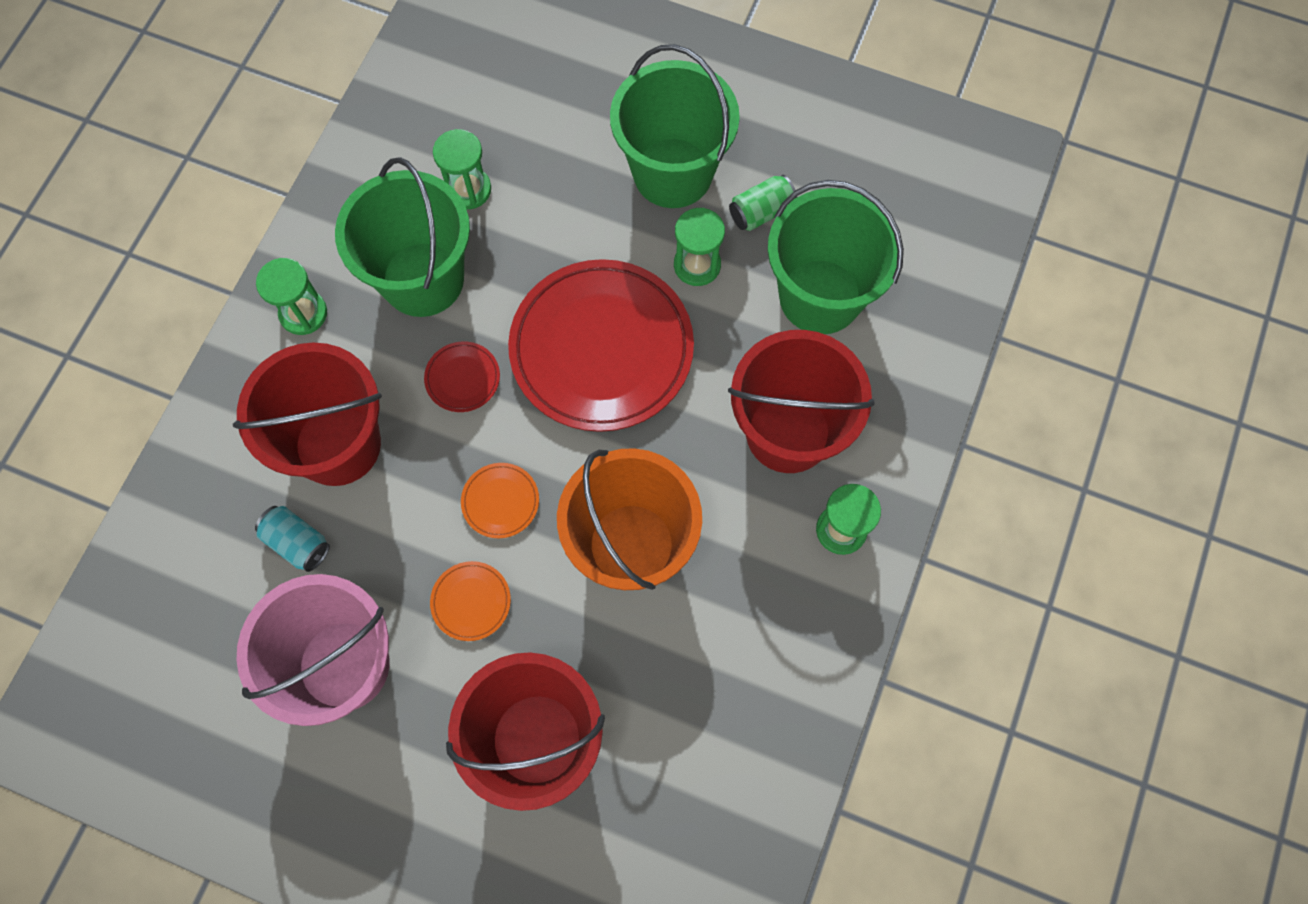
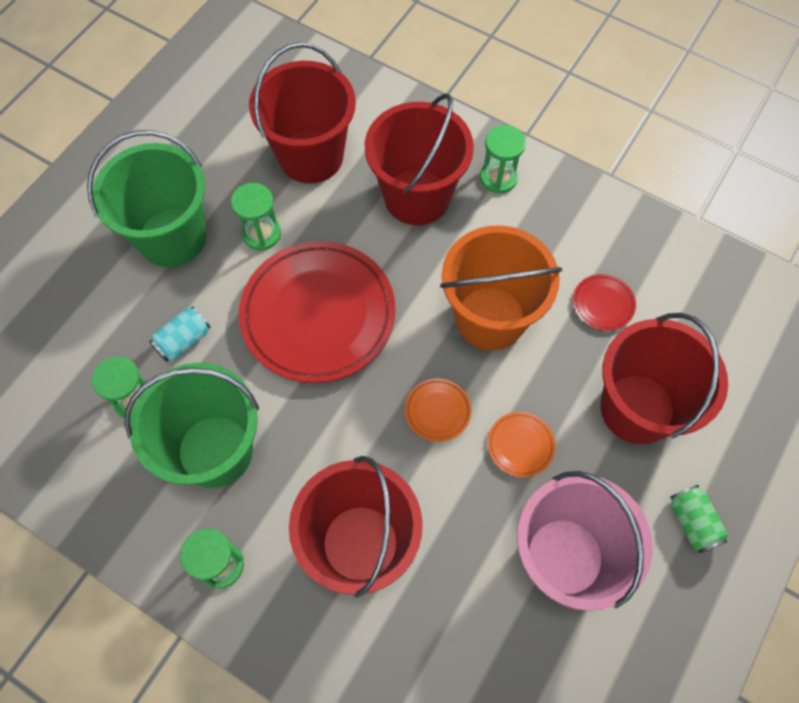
camera: 80 degrees left, 5 degrees down
turquoise can [255,506,330,572] -> turquoise can moved to [149,306,211,362]
red plate [424,342,500,412] -> red plate moved to [573,274,636,331]
green can [729,175,797,231] -> green can moved to [670,485,728,553]
green bucket [768,180,904,334] -> red bucket [249,42,356,184]

